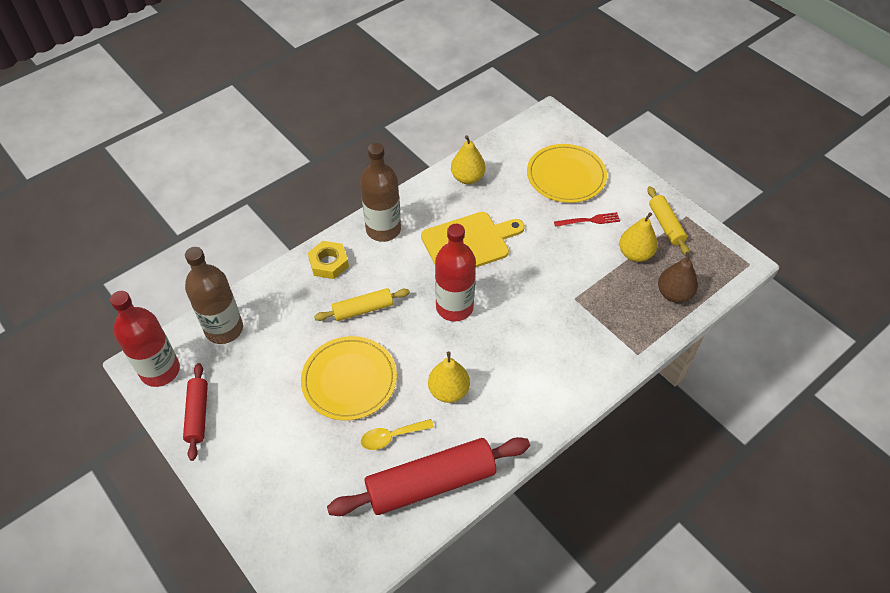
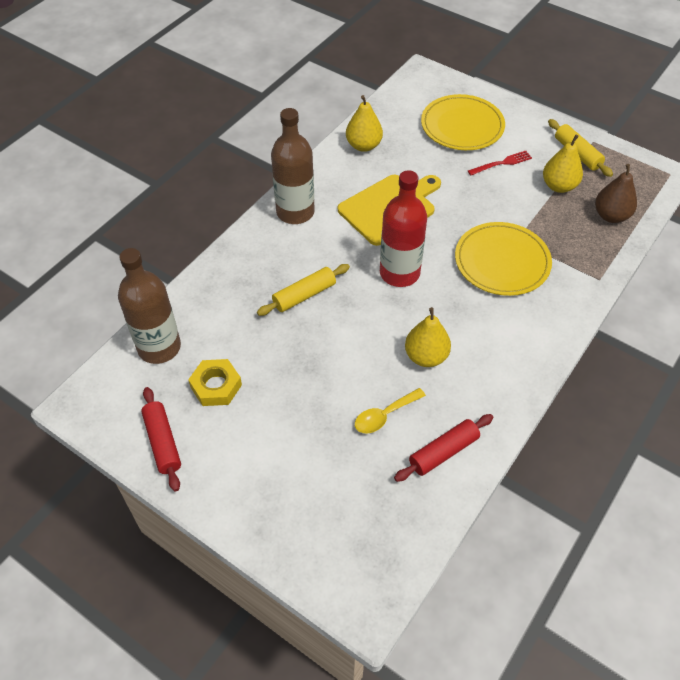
camera: 15 degrees left, 0 degrees up
red bottle [110,291,180,387] -> none
yellow plate [301,336,397,420] -> yellow plate moved to [455,222,552,296]
yellow nut [308,241,349,279] -> yellow nut moved to [188,359,242,406]
red rolling pin [327,437,530,516] -> red rolling pin [394,414,494,482], size x0.54

